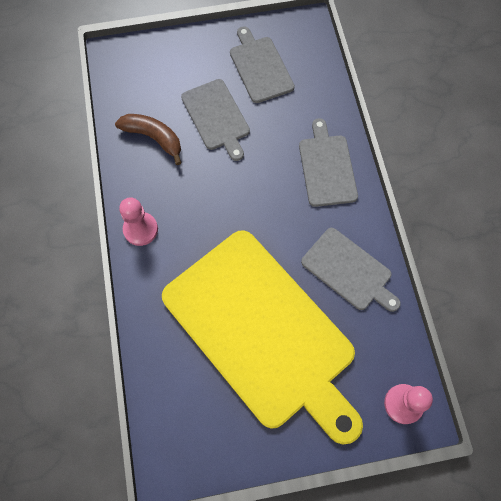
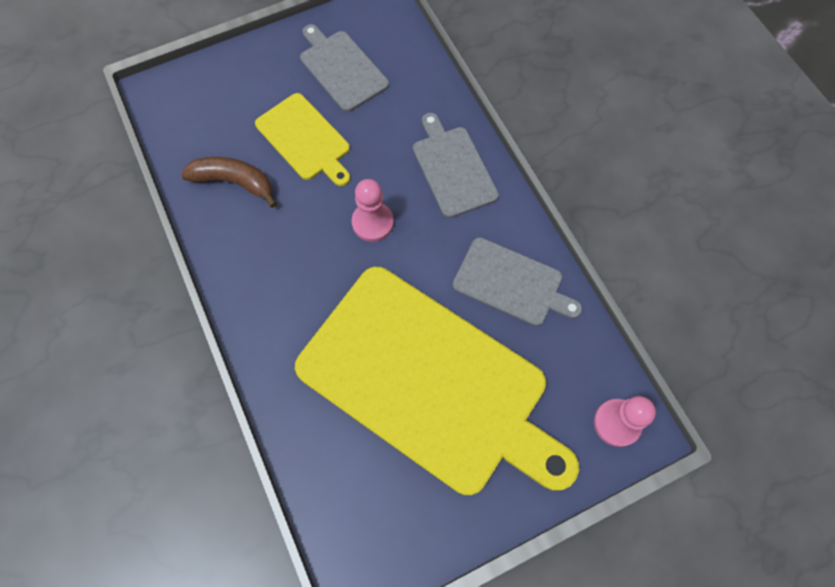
camera: 15 degrees left, 0 degrees up
pink pawn [119,197,158,246] -> pink pawn moved to [352,179,394,242]
grey cutting board [181,79,250,161] -> yellow cutting board [255,93,350,186]

